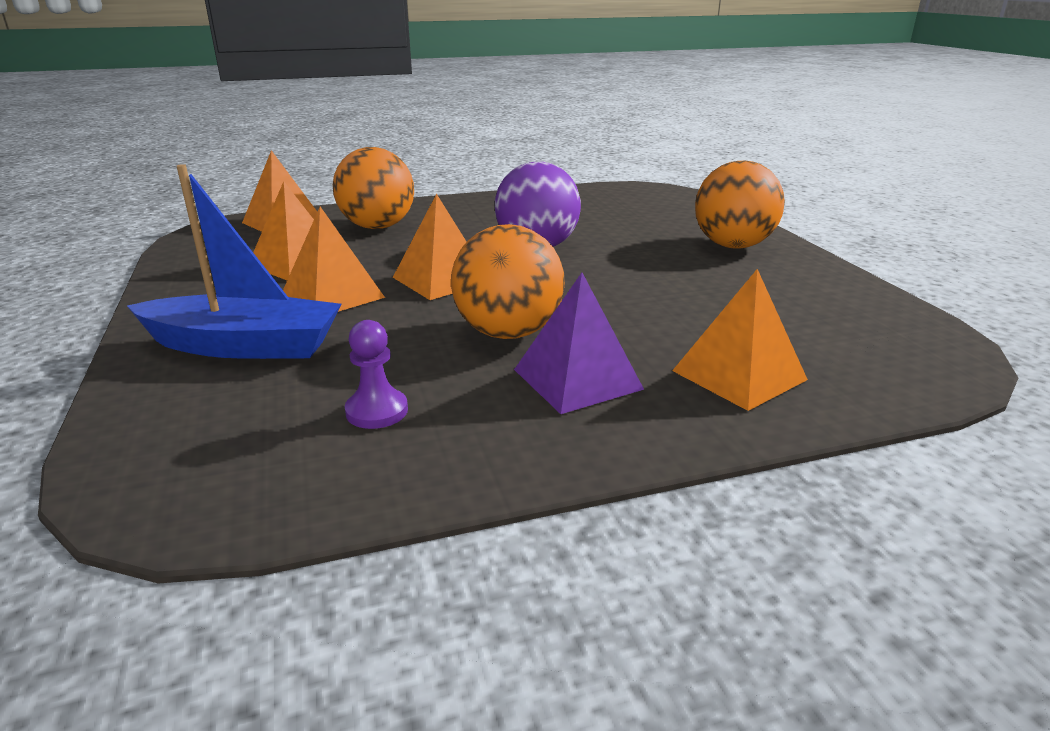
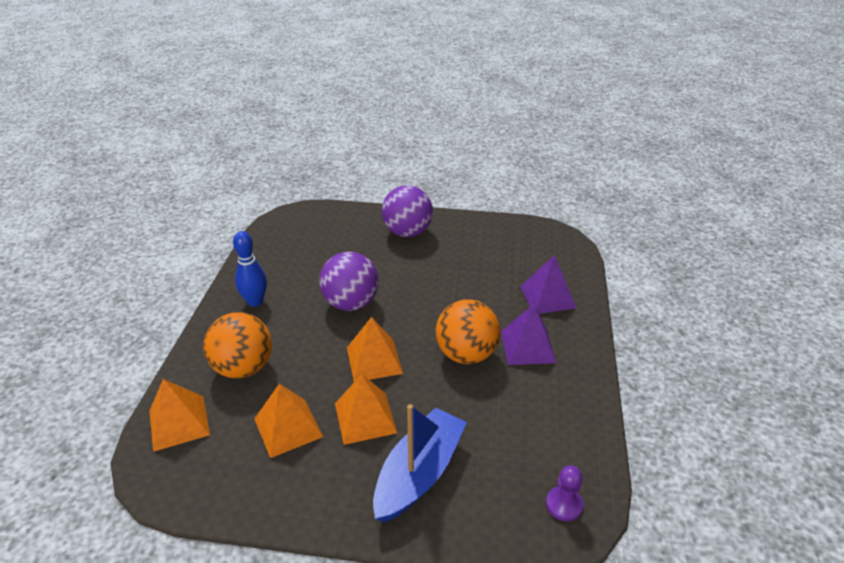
camera: 65 degrees left, 10 degrees up
purple pawn [345,320,408,429] -> purple pawn moved to [546,465,583,521]
orange pyramid [672,269,808,411] -> purple pyramid [520,255,576,314]
orange ball [695,161,785,249] -> purple ball [382,185,433,237]
none -> blue bowling pin [233,231,267,307]

